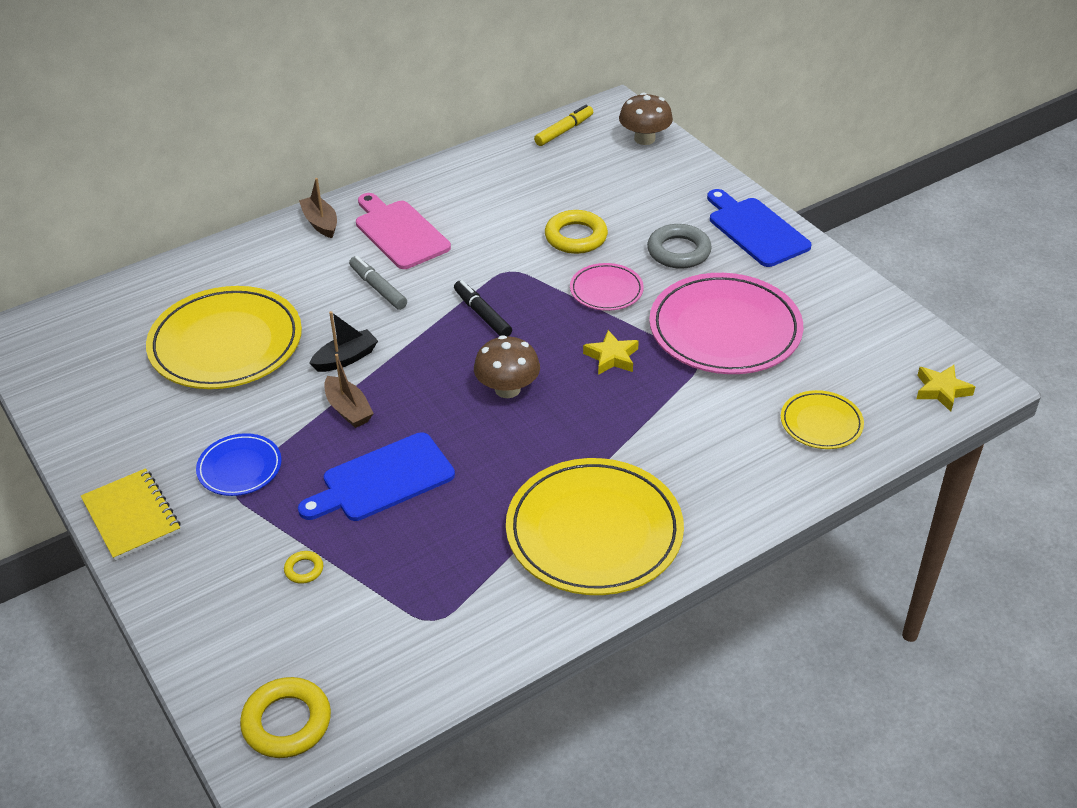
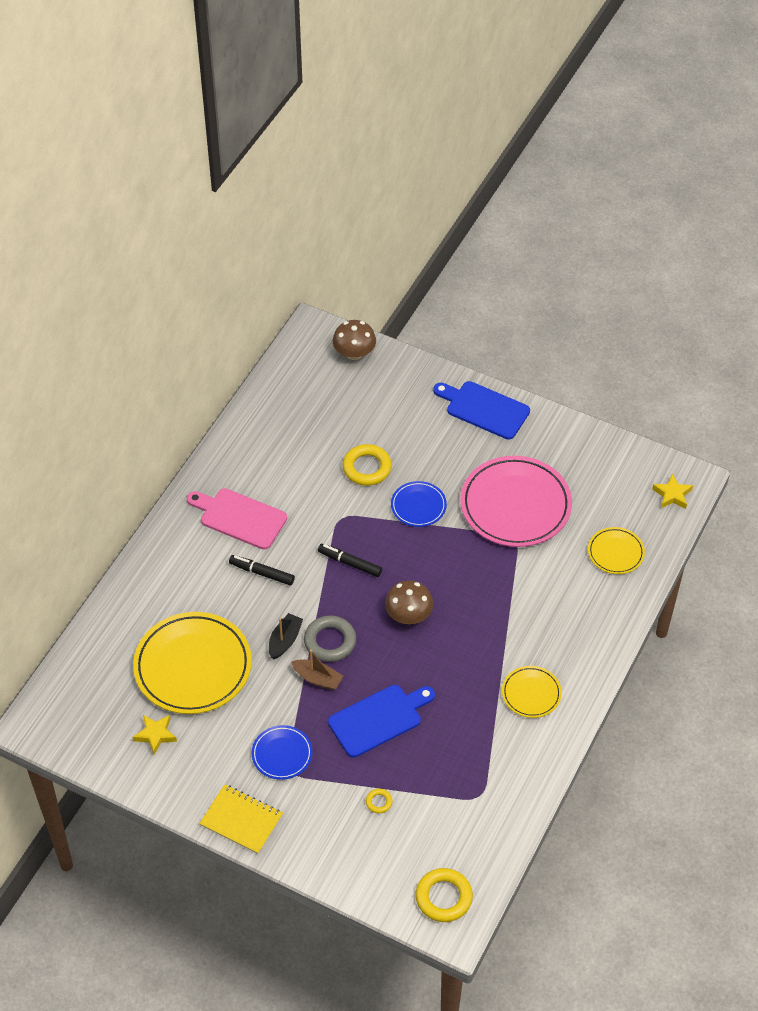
camera: 30 degrees left, 10 degrees up
blue cutting board [298,432,455,521] -> blue cutting board turned 150 degrees counterclockwise [328,685,435,758]
brown boat [299,178,337,238] -> none
grey marker [349,256,407,310] -> black marker [229,555,295,585]
yellow plate [506,458,684,595] -> yellow plate [502,666,562,718], size x0.50
yellow marker [534,105,593,146] -> none
pink plate [570,263,644,311] -> blue plate [391,481,447,527]
yellow star [583,330,639,375] -> yellow star moved to [133,715,177,755]
grey ring [647,224,712,269] -> grey ring moved to [304,615,356,662]

